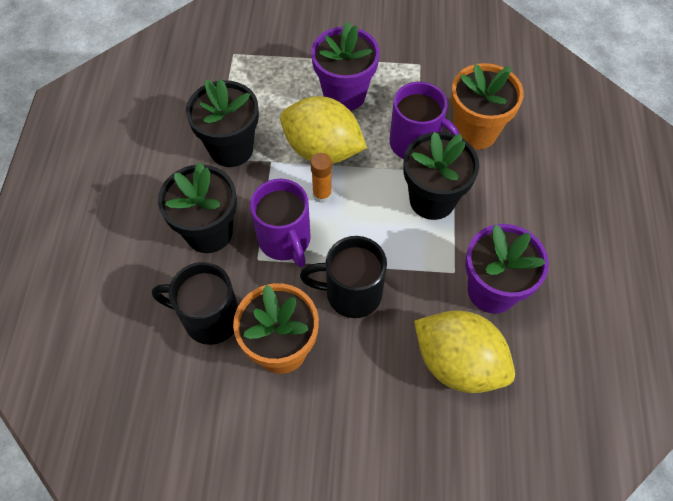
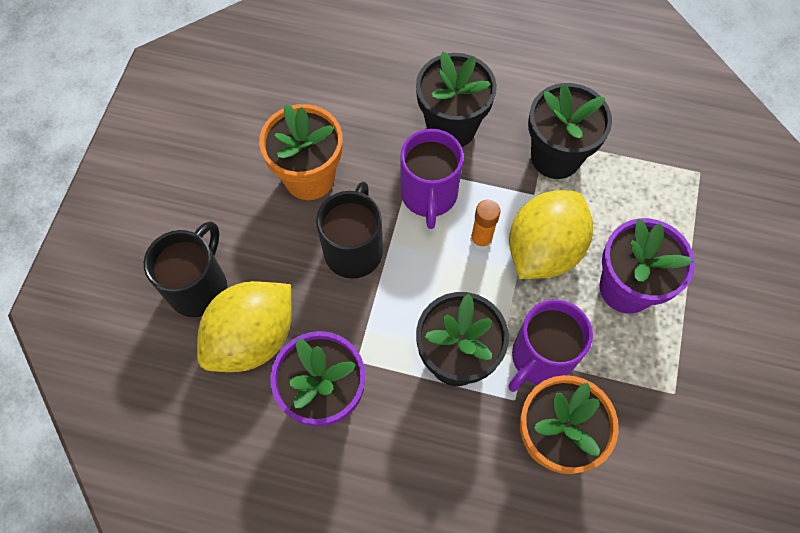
camera: 100 degrees right, 5 degrees up
black mug [152,262,238,345] -> black mug moved to [144,221,227,317]
purple mug [250,179,311,267] -> purple mug turned 75 degrees counterclockwise [400,129,464,229]

